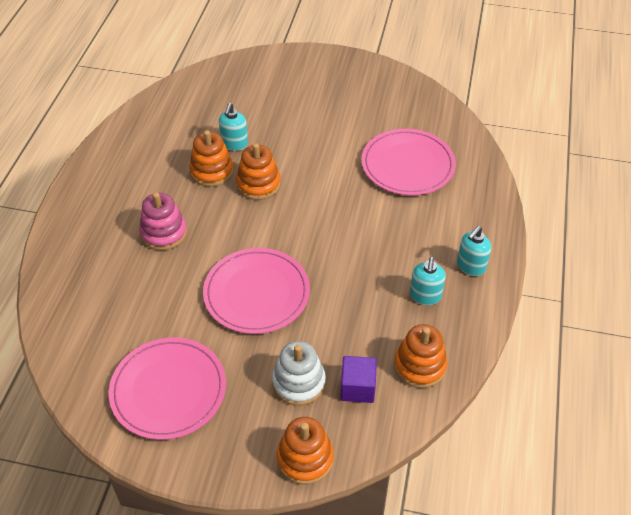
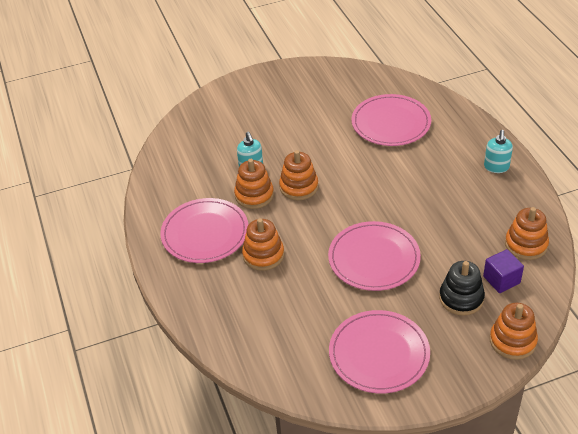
camera: 30 degrees left, 5 degrees down
pink stacking toy [139,192,187,251] -> orange stacking toy [242,218,284,271]
white stacking toy [272,341,326,406] -> black stacking toy [439,261,485,316]
turquoise soap dispenser [410,257,446,305] -> none
none -> pink plate [160,198,248,263]

